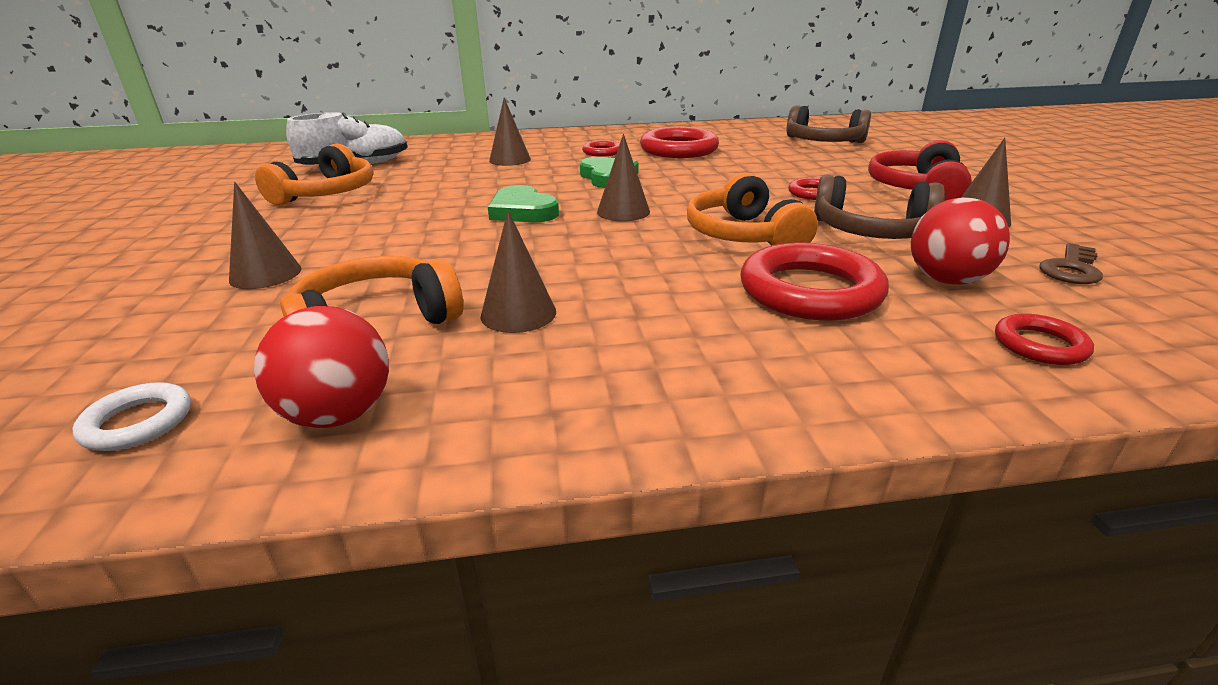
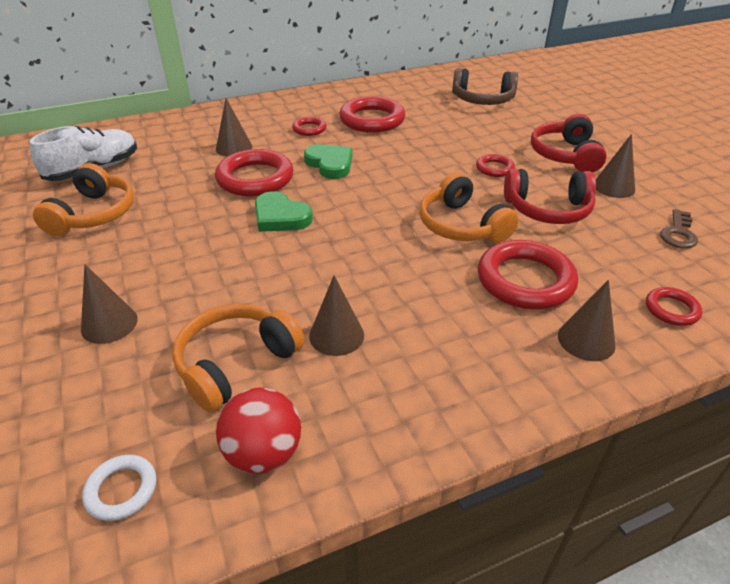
camera: 15 degrees left, 10 degrees up
brown cone [597,134,650,221] -> brown cone moved to [558,280,616,361]
brown headphones [814,174,945,239] -> red headphones [504,169,596,224]
red ball [911,197,1010,285] -> none
none -> red ring [215,149,294,196]

